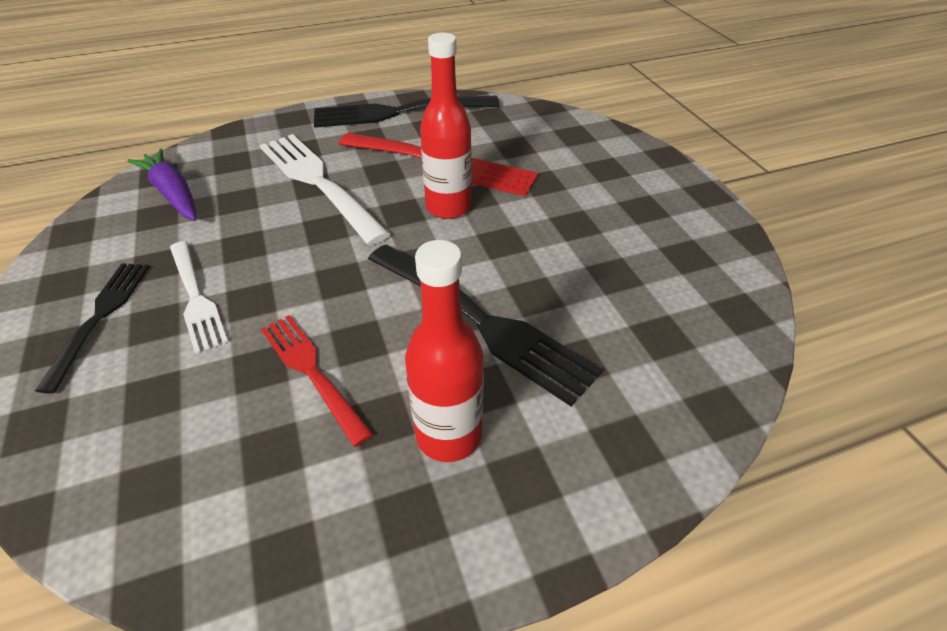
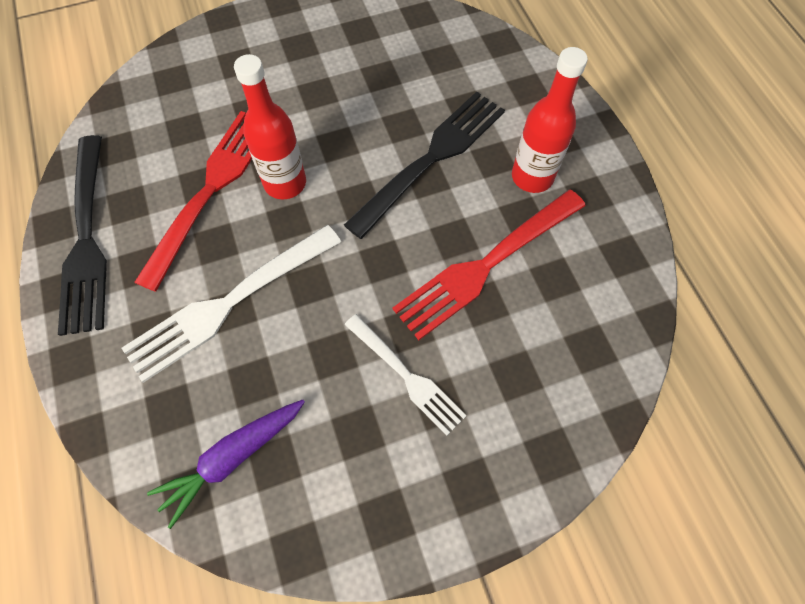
camera: 90 degrees left, 20 degrees up
black fork [35,263,150,394] -> none
white fork [170,241,228,354] -> white fork turned 75 degrees clockwise [345,314,467,435]
red fork [261,315,373,447] -> red fork [392,190,586,340], size x1.62

